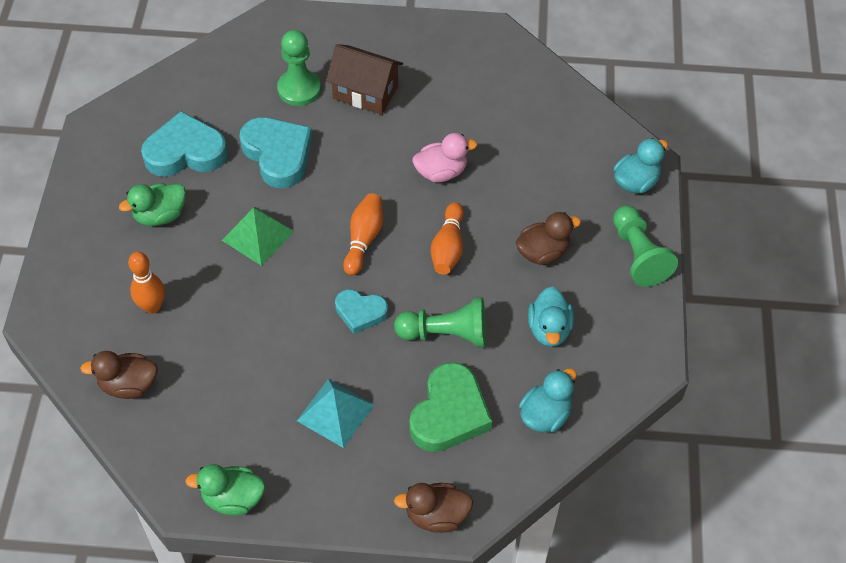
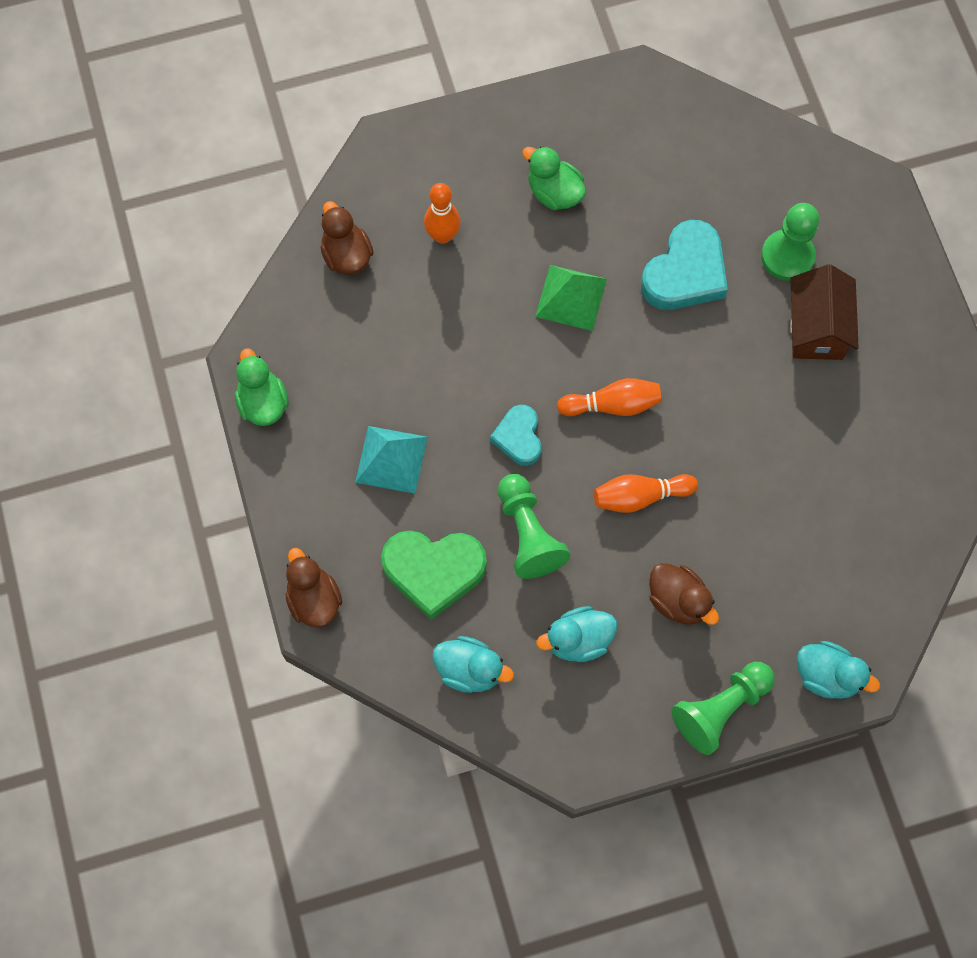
camera: 70 degrees right, 15 degrees up
turquoise heart [141,111,228,177] -> none
pink duck [413,133,477,182] -> none

